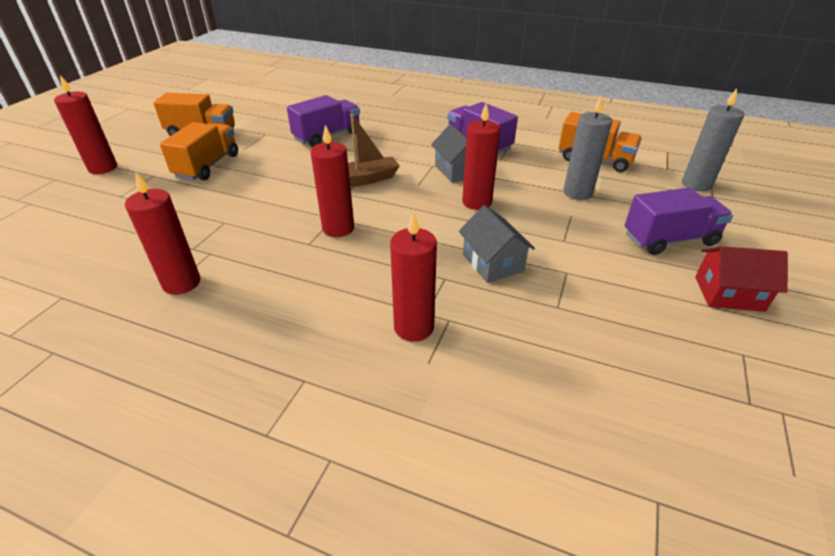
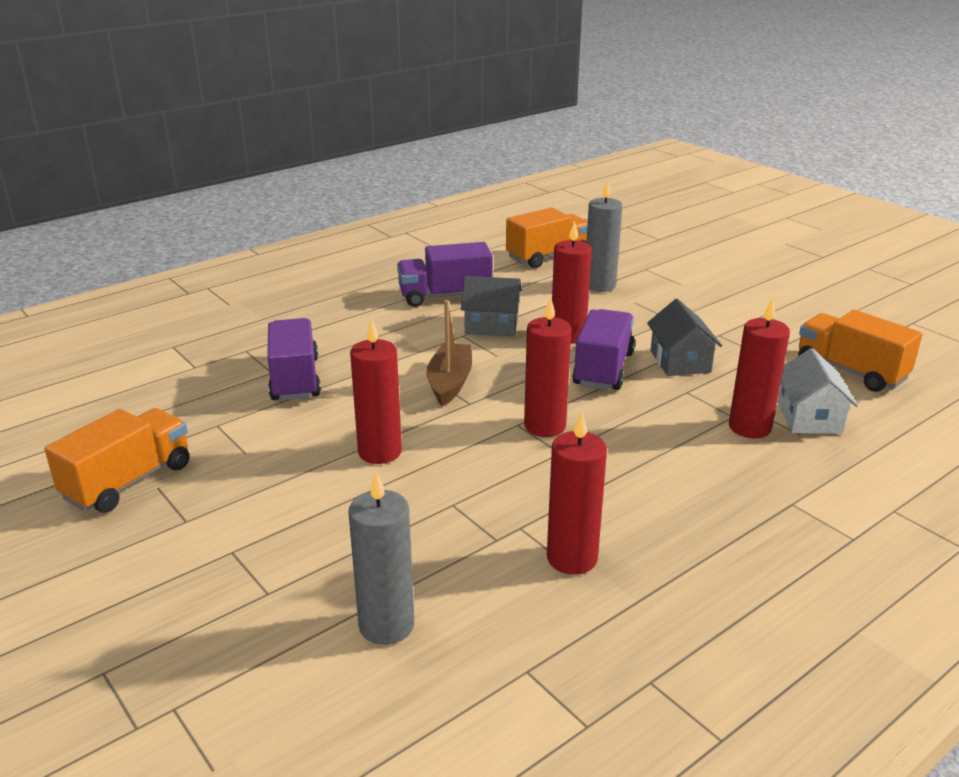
camera: 60 degrees left, 10 degrees down
red candle [54,75,117,174] -> red candle moved to [350,319,402,464]
orange truck [160,122,238,180] -> orange truck moved to [798,310,922,392]
grey house [459,205,535,283] -> grey house turned 75 degrees clockwise [647,299,722,376]
purple truck [625,188,733,255] -> purple truck moved to [572,309,635,390]
grey candle [682,89,744,192] -> grey candle moved to [348,472,414,645]
red house [695,246,788,312] -> none
none -> white house [778,348,858,434]

